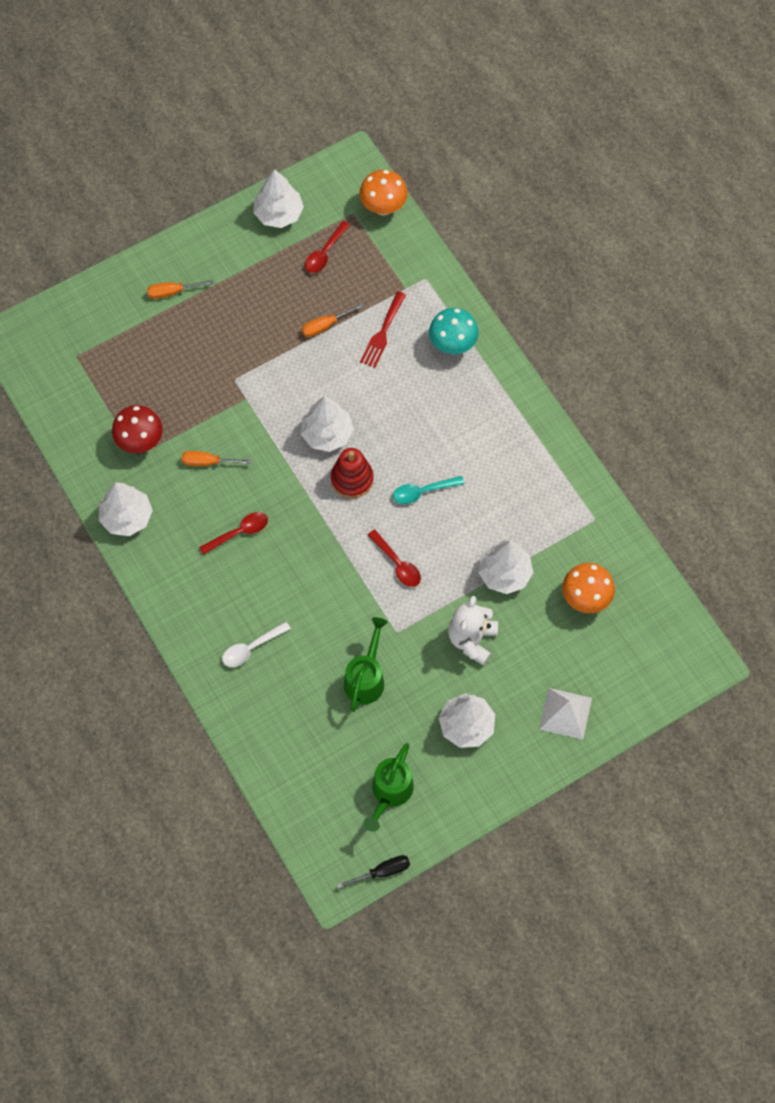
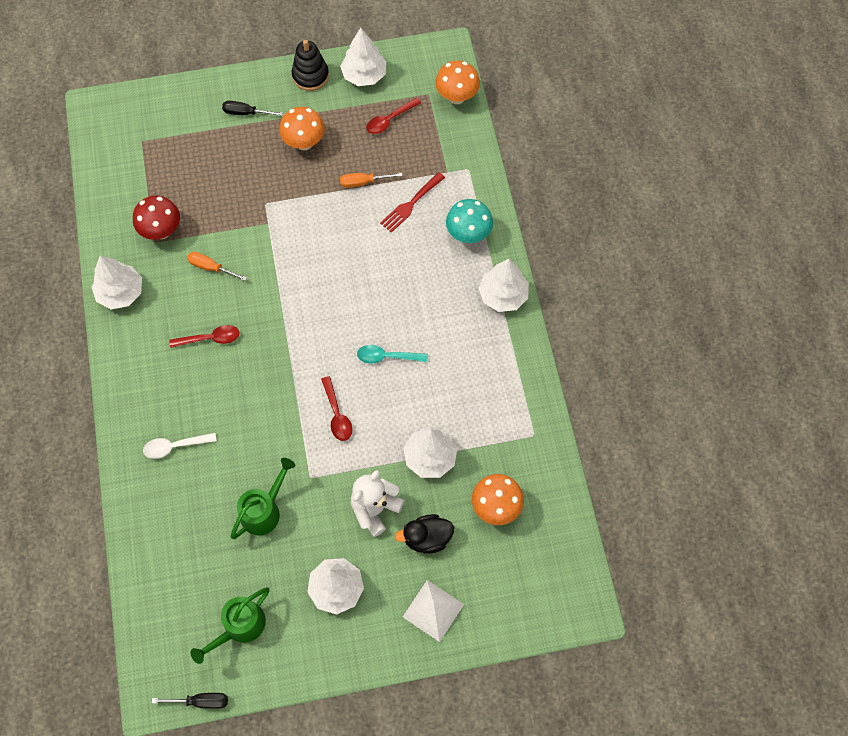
camera: 20 degrees right, 0 degrees up
orange screwdriver [147,280,214,299] -> black screwdriver [222,101,283,116]
white tree [301,396,354,452] -> white tree moved to [478,259,529,312]
red stacking toy [331,448,374,498] -> none
none -> orange mushroom [279,107,325,151]
none -> black stacking toy [292,40,329,91]
none -> black duck [395,514,454,554]

